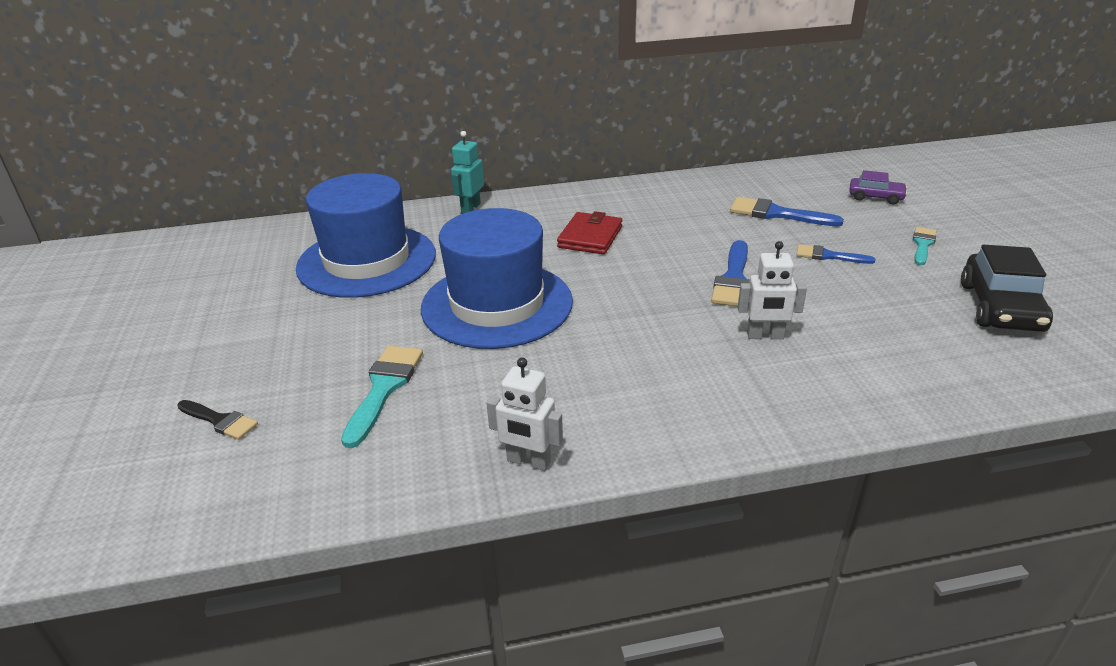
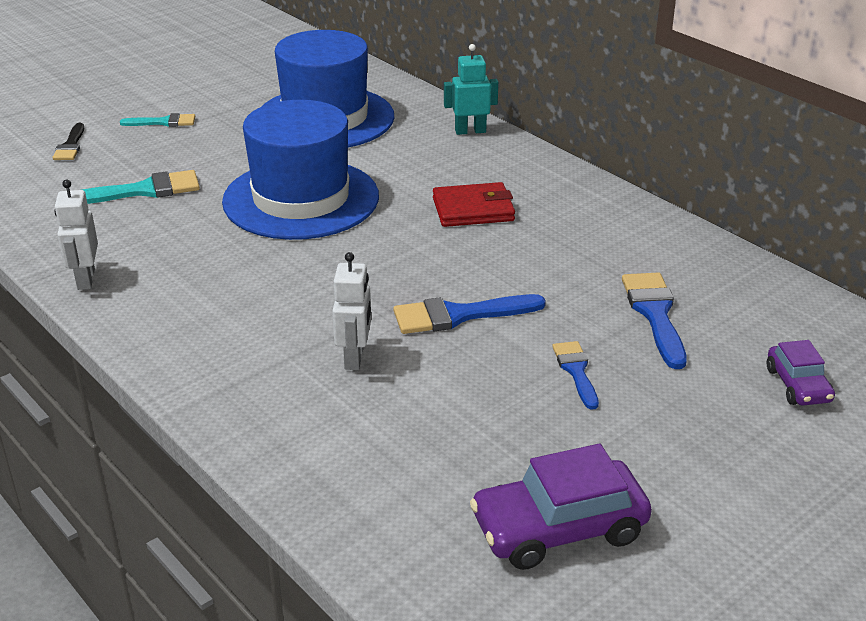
camera: 60 degrees right, 0 degrees up
white robot [738,241,807,339] -> white robot turned 150 degrees counterclockwise [332,252,371,370]
turquoise brush [913,227,936,265] -> turquoise brush moved to [120,113,195,127]
black car [961,245,1053,332] -> purple car [470,444,652,570]

